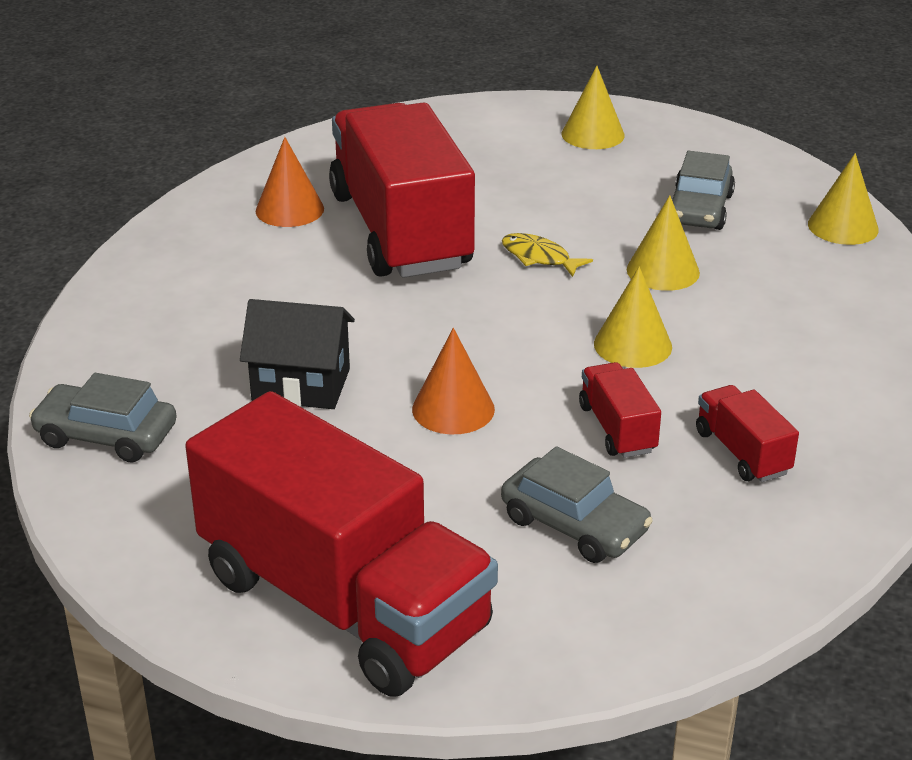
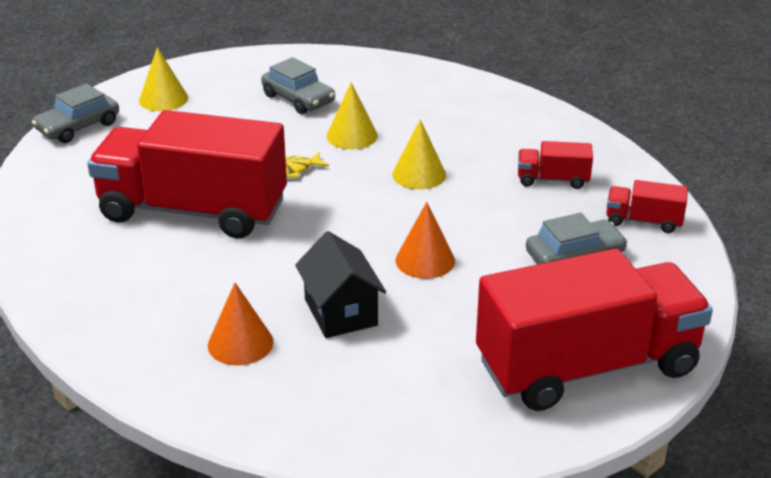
camera: 60 degrees left, 0 degrees up
grey car [29,373,177,462] -> grey car moved to [32,83,119,143]
black house [240,299,355,409] -> black house turned 60 degrees counterclockwise [295,231,386,338]
orange cone [256,137,324,227] -> orange cone moved to [208,283,273,366]
red truck [579,362,661,458] -> red truck moved to [606,180,688,233]
yellow cone [808,153,879,245] -> none

